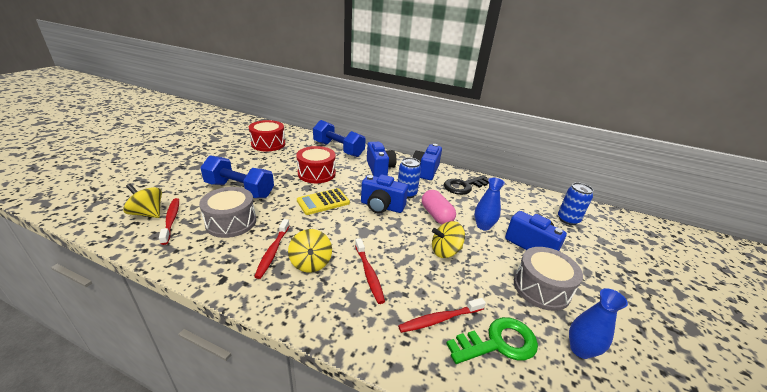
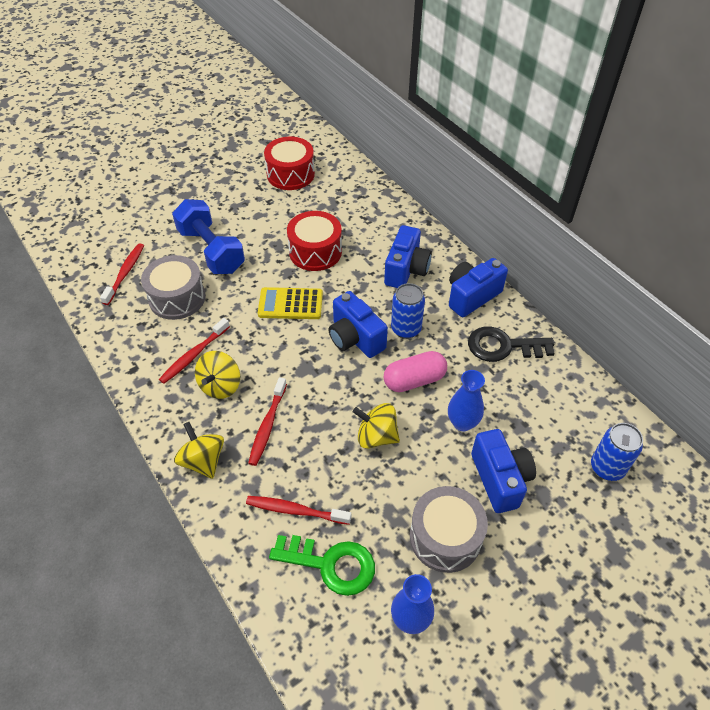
camera: 35 degrees right, 20 degrees up
yellow spinning top [123,184,162,218] -> yellow spinning top moved to [174,422,224,479]
blue dumbbell [313,120,366,157] -> none
pink capsule [422,190,456,224] -> pink capsule turned 60 degrees clockwise [384,351,447,392]

